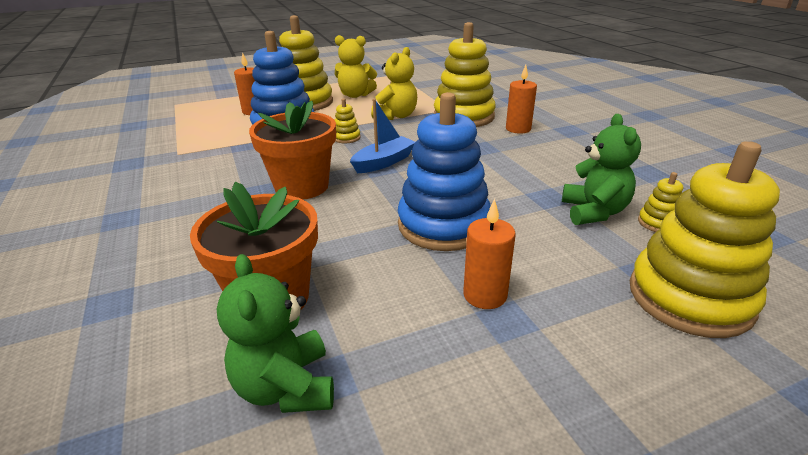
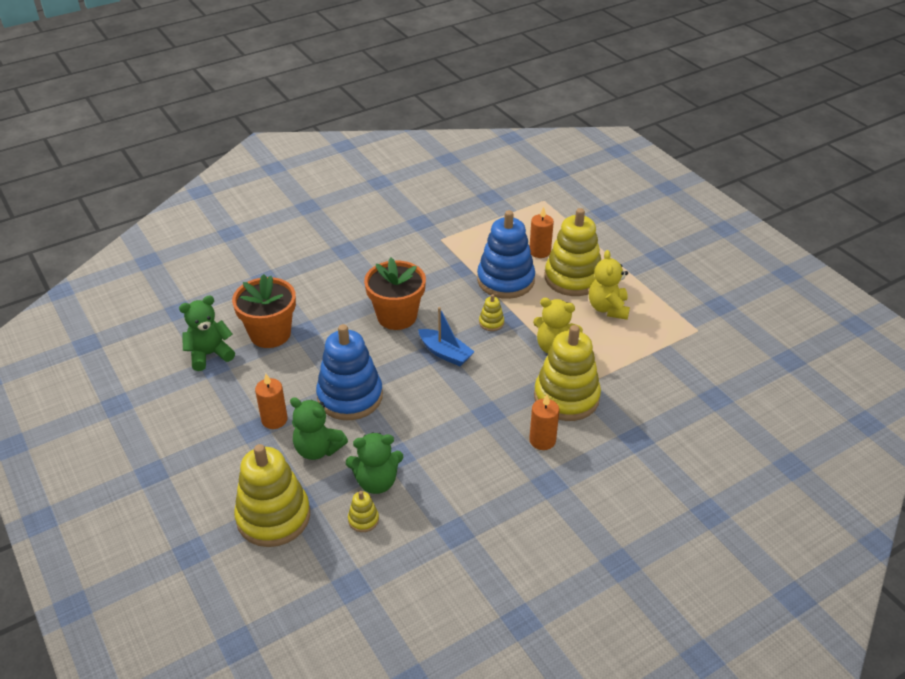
camera: 80 degrees right, 10 degrees up
none -> green teddy bear [290,397,348,460]

